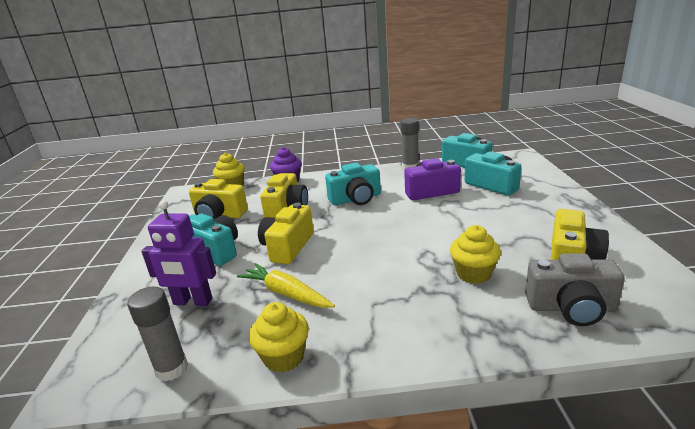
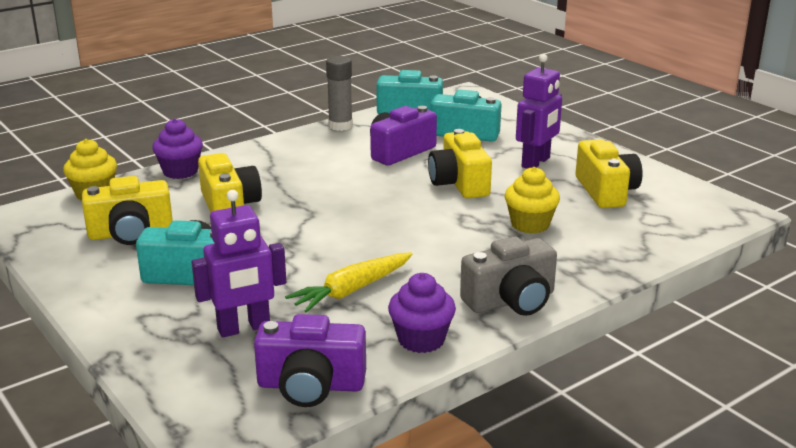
camera: 35 degrees left, 0 degrees up
grey glue stick [127,286,188,381] -> purple camera [254,314,366,407]
yellow carrot [237,263,335,308] -> yellow carrot turned 45 degrees counterclockwise [285,252,413,313]
yellow cupcake [249,302,309,373] -> purple cupcake [388,273,456,353]
yellow camera [258,203,314,264] -> yellow camera moved to [428,129,492,198]
turquoise camera [325,163,381,205] -> none
grey camera [525,253,625,326] -> grey camera moved to [460,236,557,316]
none -> purple robot [516,54,562,168]

